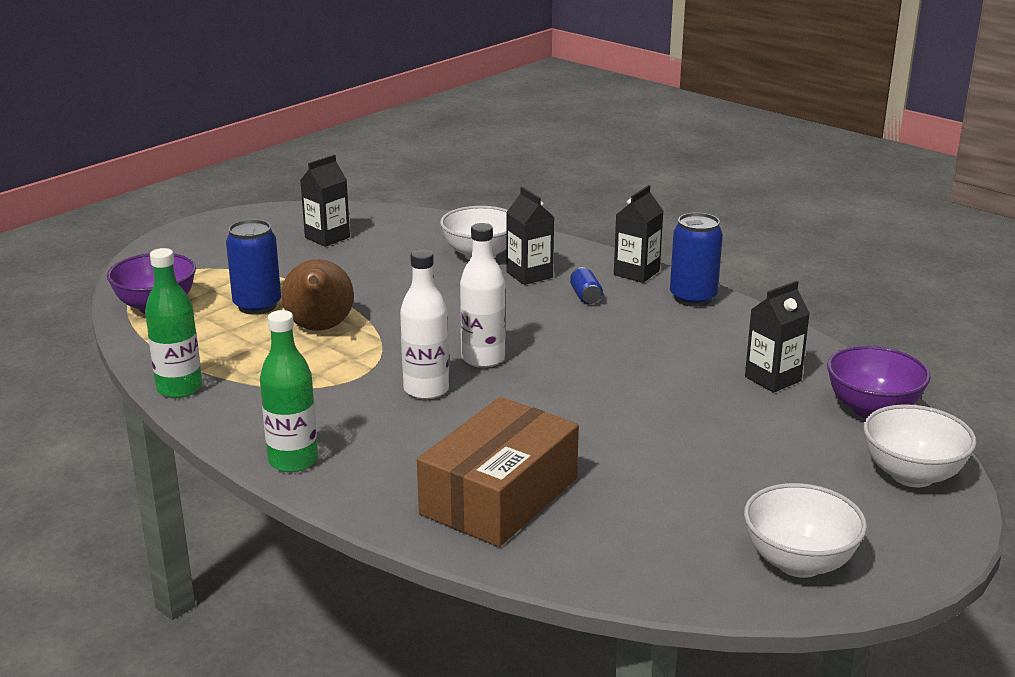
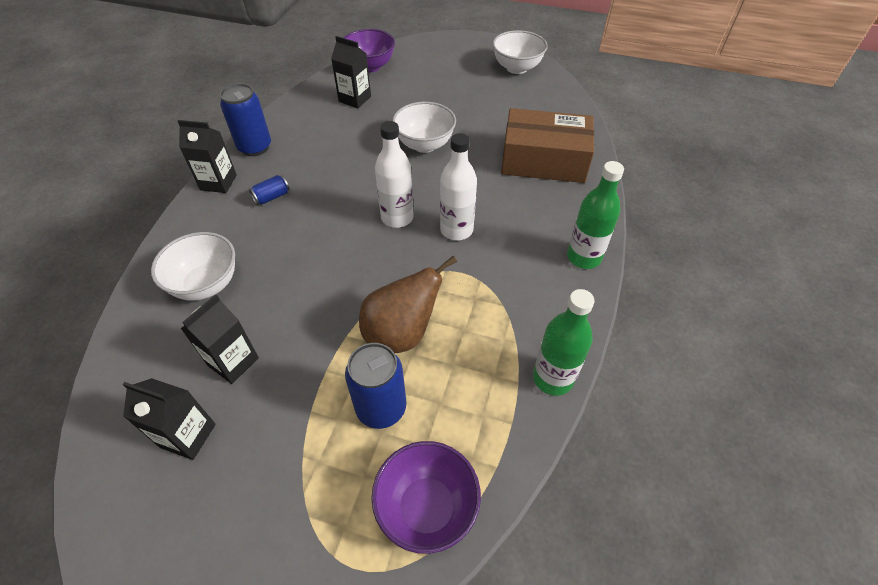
camera: 115 degrees left, 25 degrees up
black carton [506,187,555,285] -> black carton moved to [181,294,259,384]
white bowl [863,404,976,487] -> white bowl moved to [392,102,456,153]

